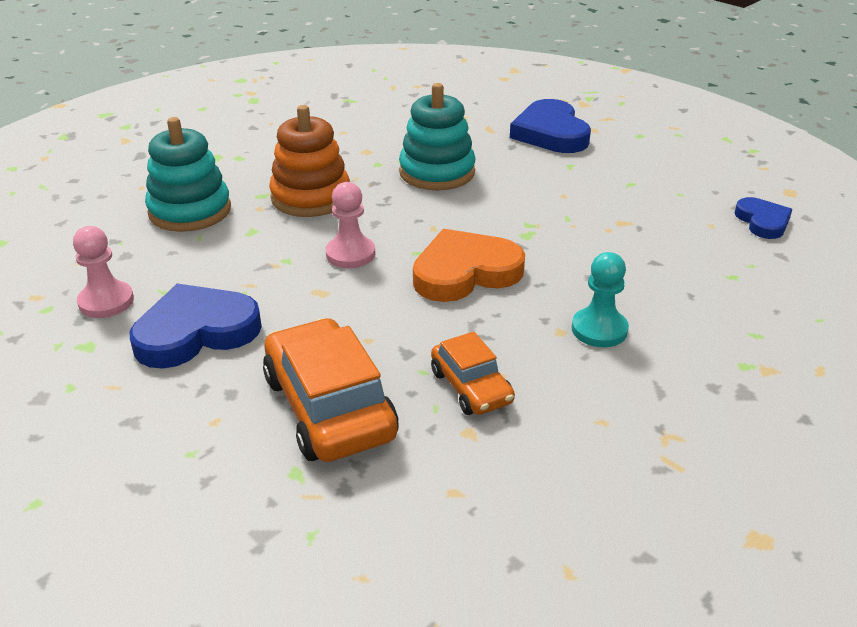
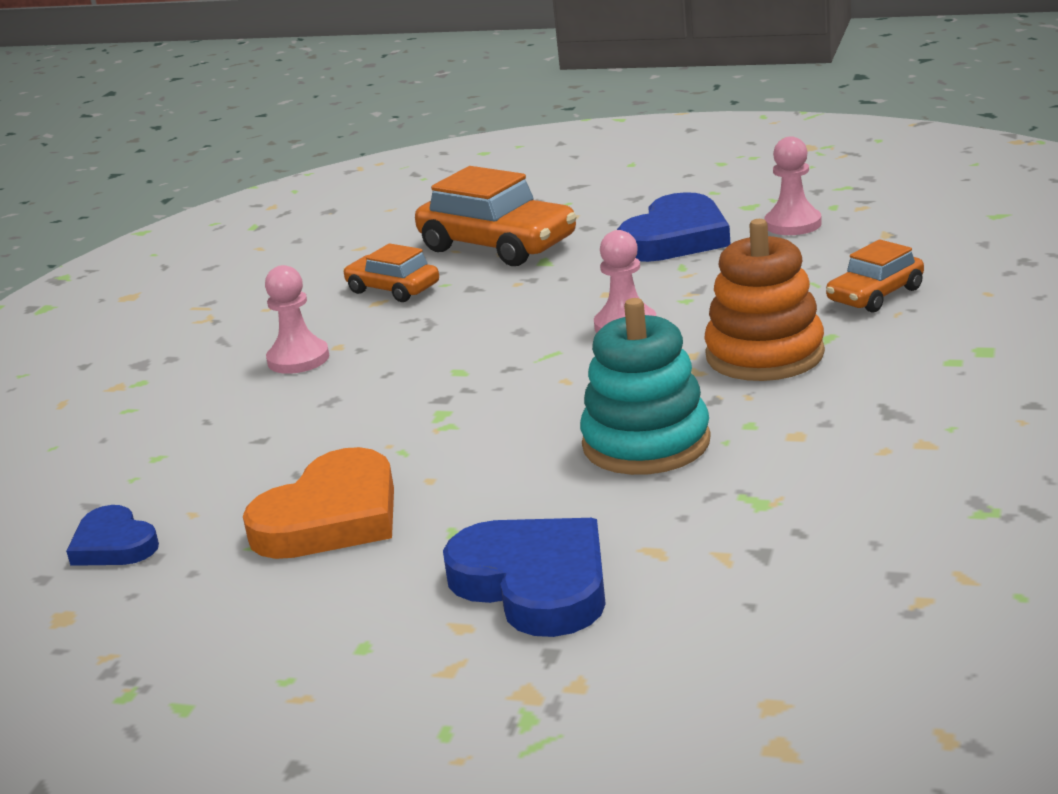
camera: 155 degrees right, 10 degrees down
turquoise stacking toy [145,117,231,232] -> orange car [826,239,924,313]
orange heart [413,229,525,302] -> orange heart moved to [243,447,394,559]
turquoise pawn [572,252,629,347] -> pink pawn [265,265,329,374]

